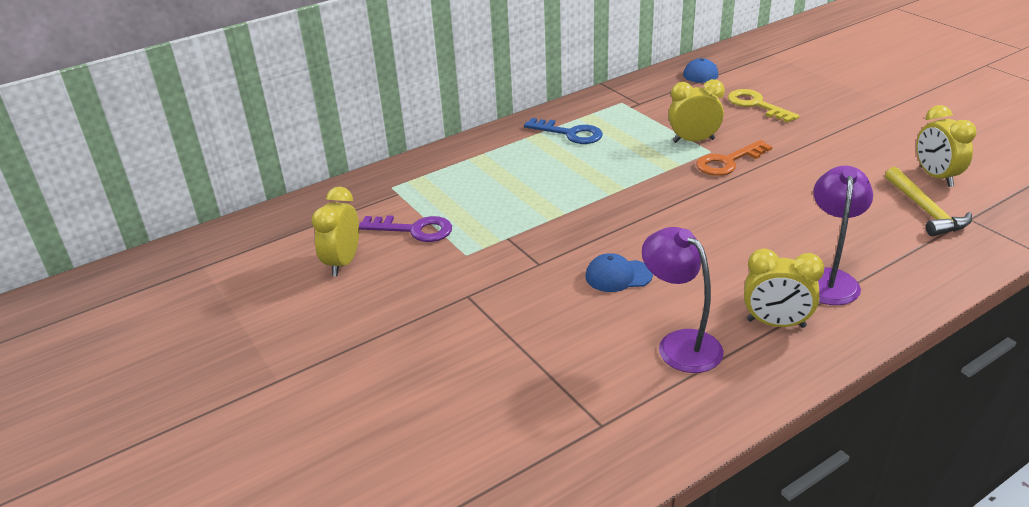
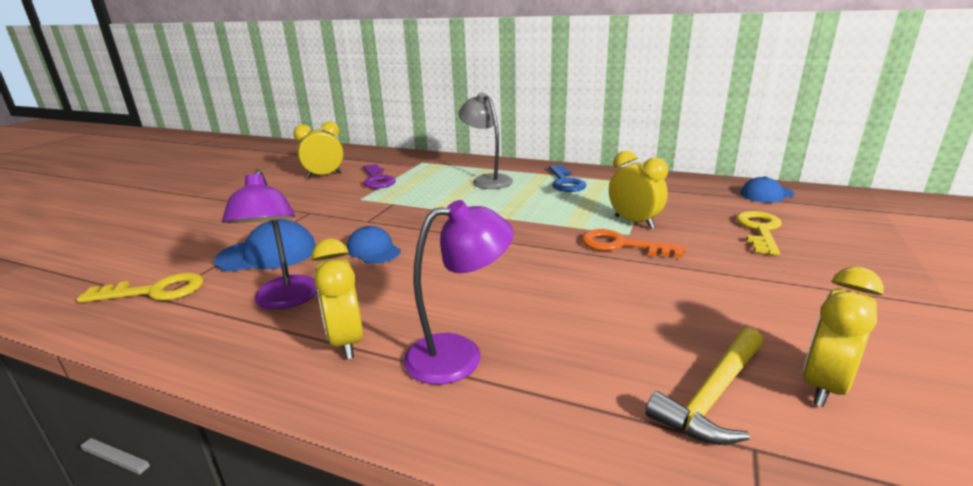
camera: 55 degrees right, 10 degrees down
purple lamp [642,227,724,373] -> purple lamp turned 150 degrees clockwise [222,170,318,310]
none -> yellow key [77,273,203,303]
none -> blue cap [214,219,316,272]
none -> grey lamp [458,93,513,189]

